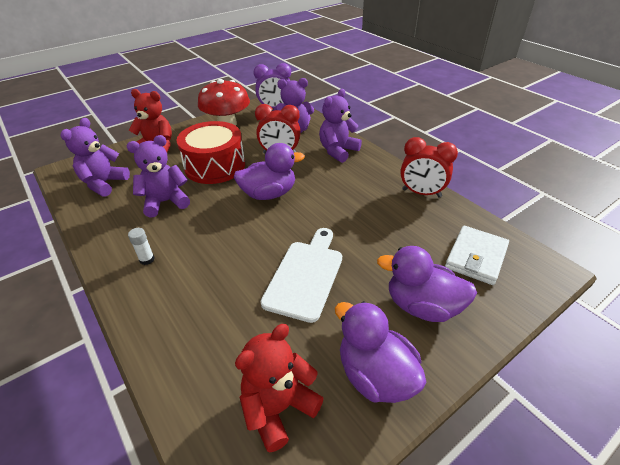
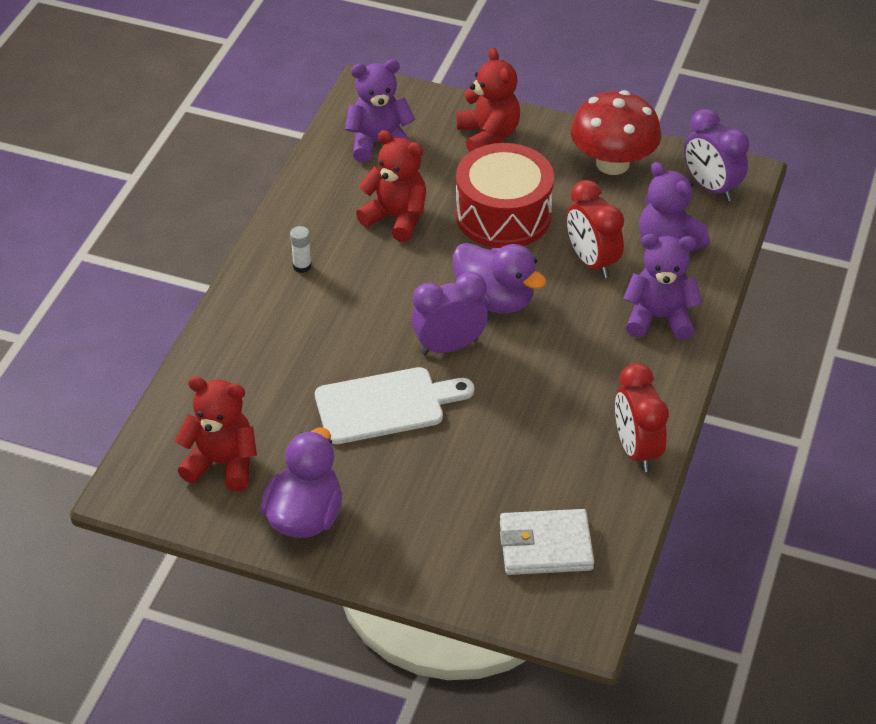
camera: 55 degrees right, 5 degrees up
purple teddy bear [127,135,190,218] -> red teddy bear [356,130,426,242]
purple duck [377,246,477,322] -> none
none -> purple clock [411,272,488,355]

